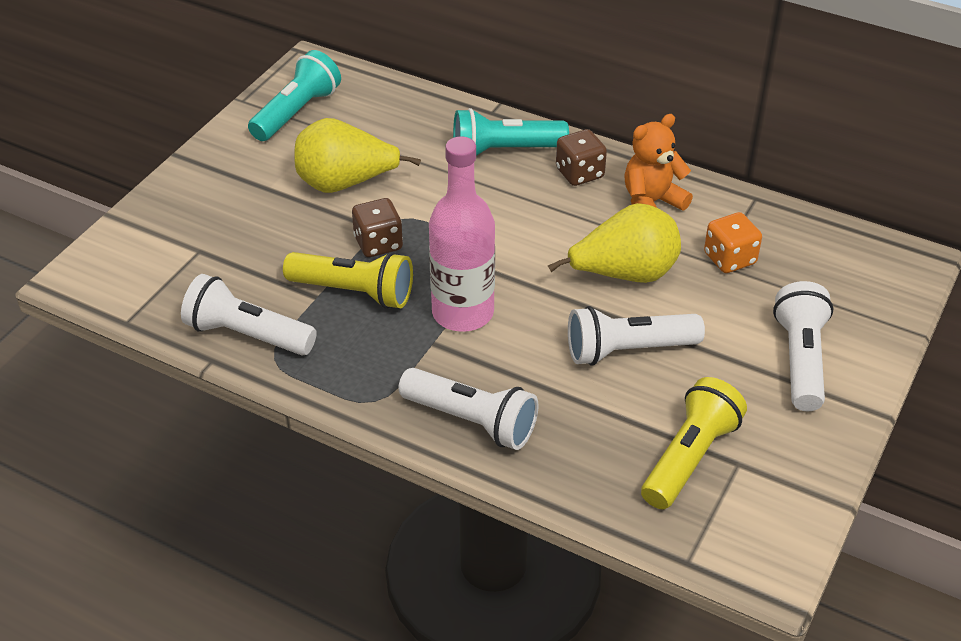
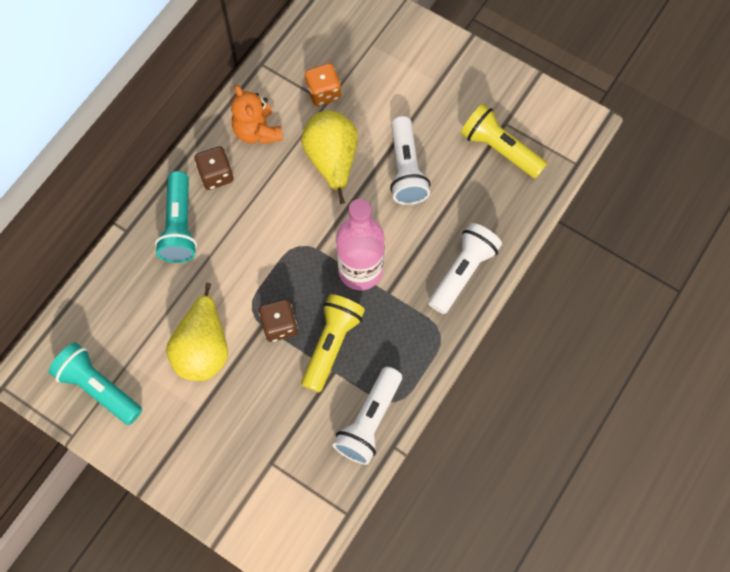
camera: 85 degrees left, 25 degrees up
white flashlight [773,281,834,411] -> none

